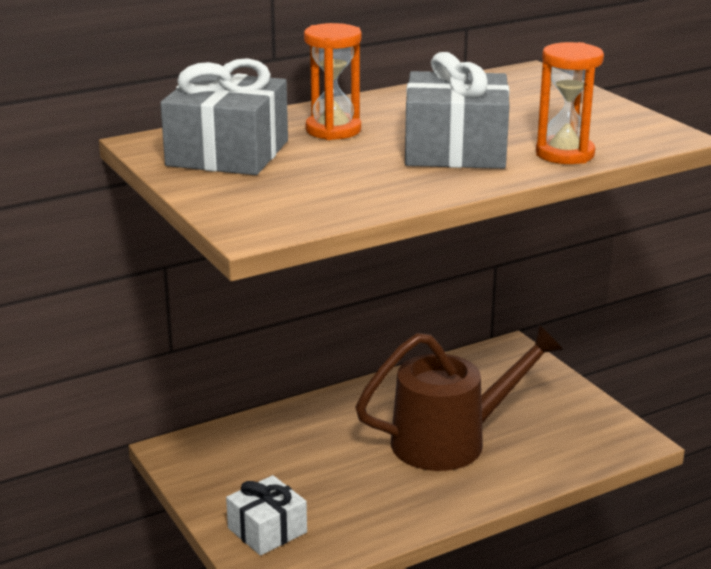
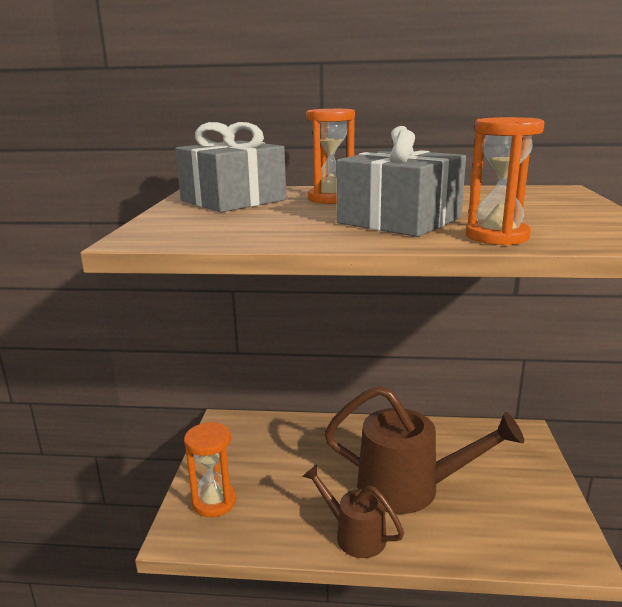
camera: 35 degrees right, 5 degrees down
white gift [226,475,307,556] -> orange hourglass [184,422,236,517]
none -> brown watering can [302,464,404,558]

